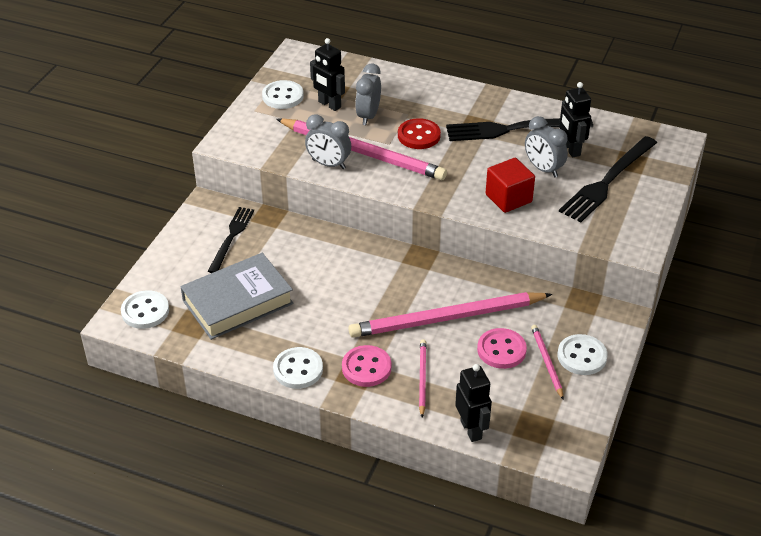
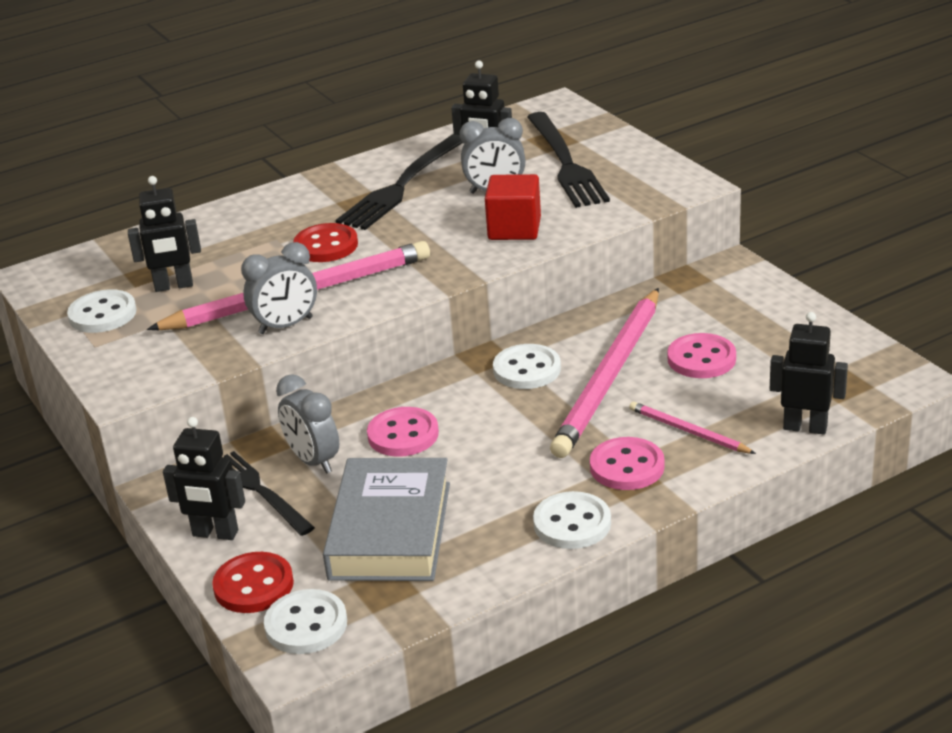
camera: 50 degrees left, 10 degrees down
grey clock [355,63,381,125] -> grey clock moved to [276,374,339,474]
pink pencil [531,325,564,400] -> none
white button [558,334,608,375] -> white button moved to [493,344,561,389]
none -> black robot [163,417,245,540]
none -> red button [212,552,294,613]
none -> pink button [367,407,439,457]

